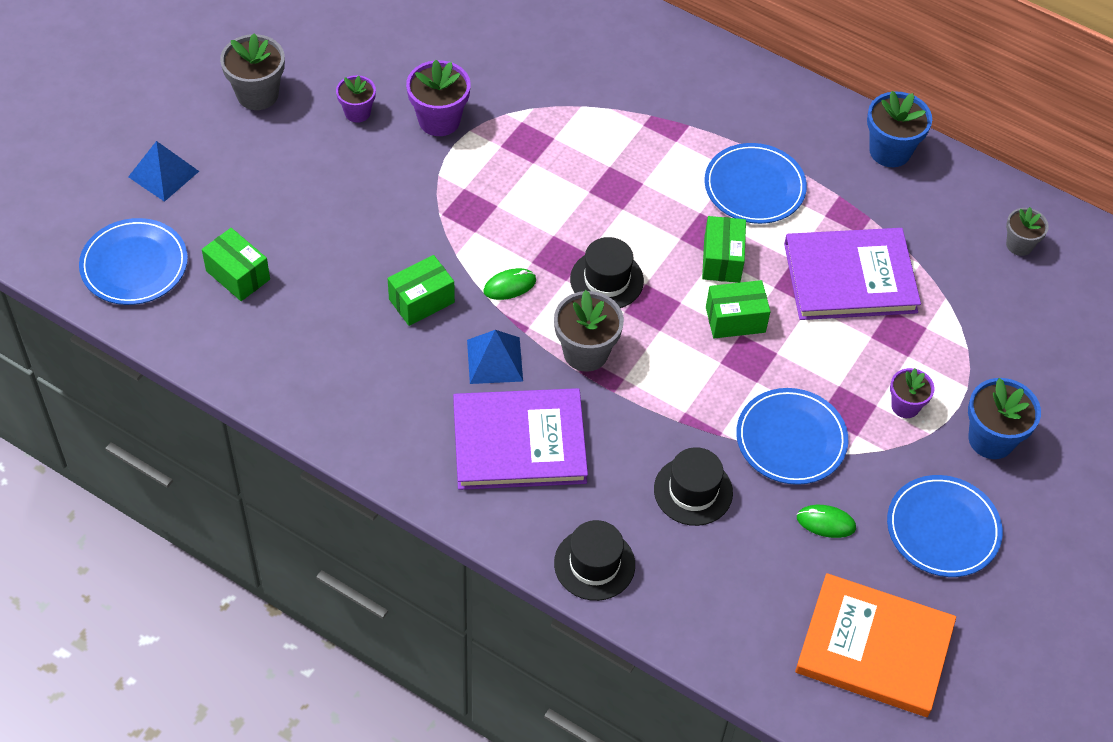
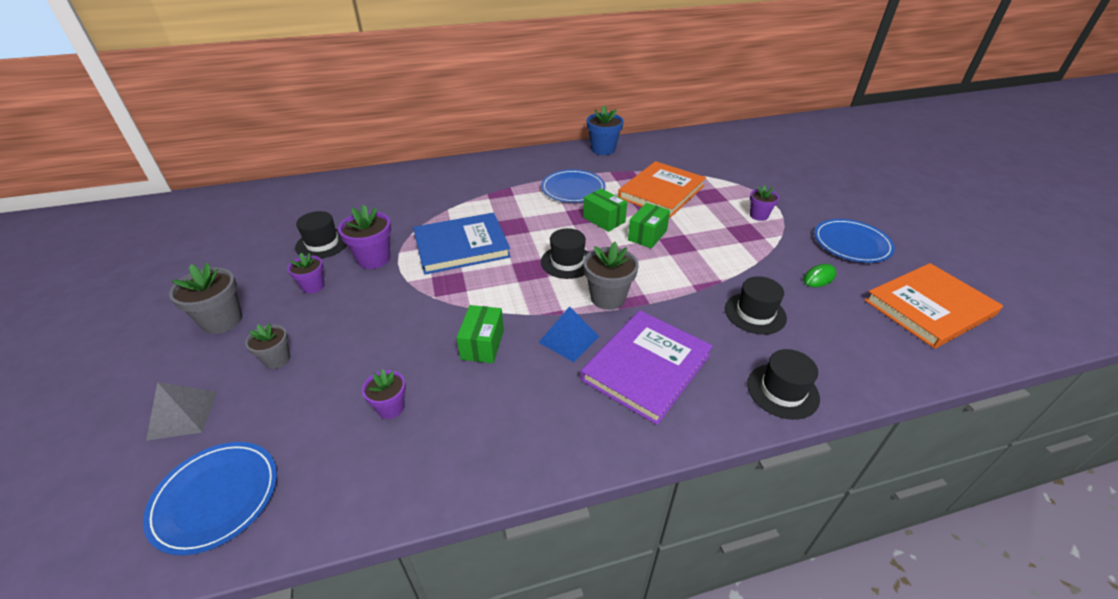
camera: 45 degrees left, 15 degrees down
blue pyramid [128,141,199,202] -> grey pyramid [146,382,217,441]
green box [202,228,270,301] -> none
green mouse [483,268,536,300] -> none
blue plate [736,388,848,485] -> none
purple book [784,228,921,320] -> orange book [618,161,706,217]
blue flower pot [968,378,1041,459] -> none
grey flower pot [1006,207,1049,256] -> grey flower pot moved to [245,323,290,369]
none -> black hat [295,211,347,259]
none -> purple flower pot [362,369,406,419]
none -> blue book [413,213,511,275]

